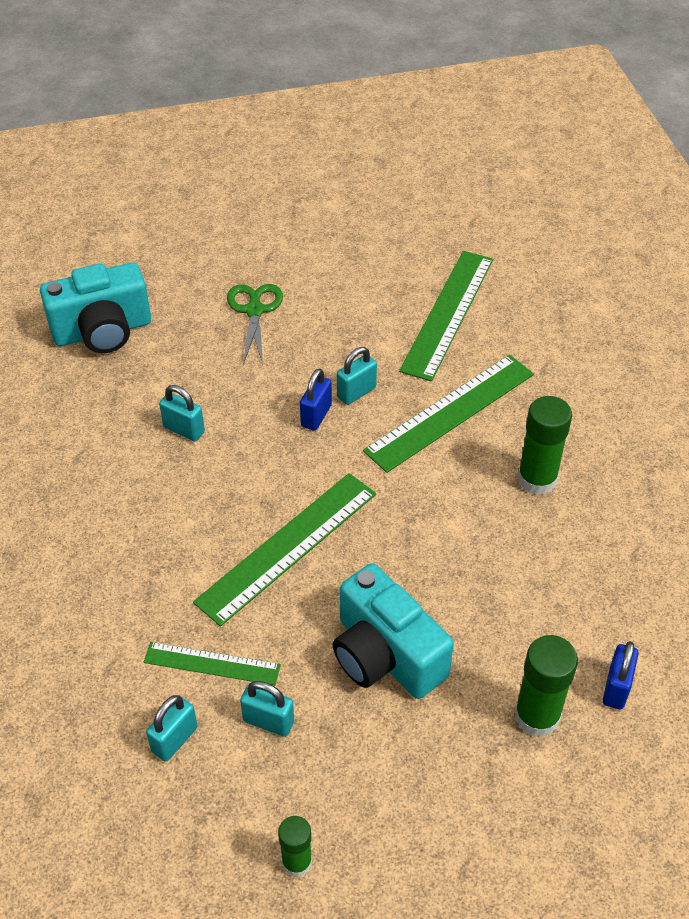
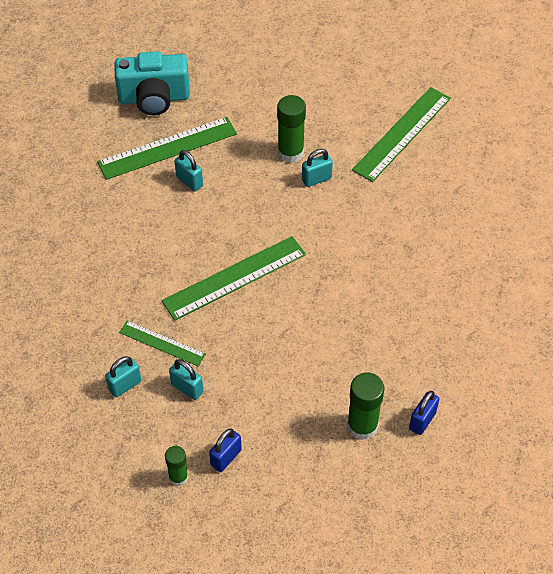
camera: 15 degrees right, 5 degrees up
green scissors [227,284,283,365] -> none
blue padlock [300,369,332,431] -> blue padlock moved to [209,429,242,472]
turquoise camera [333,563,454,699] -> none
green ruler [363,355,534,473] -> green ruler moved to [97,117,237,180]
green glue stick [517,396,572,495] -> green glue stick moved to [277,95,306,163]

